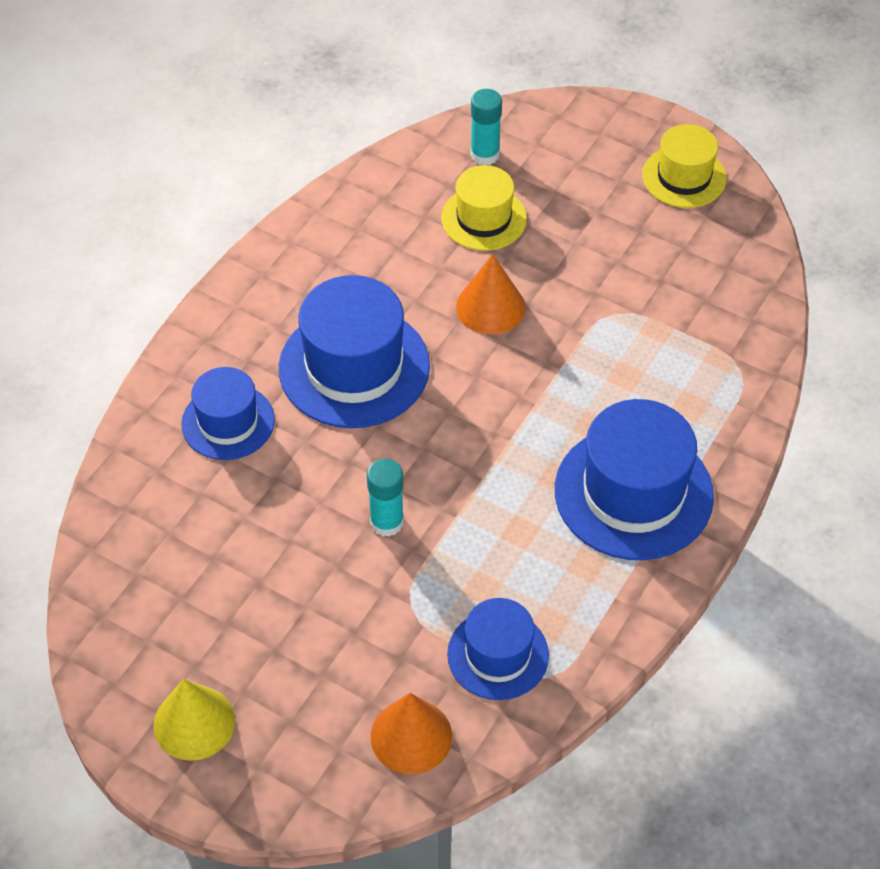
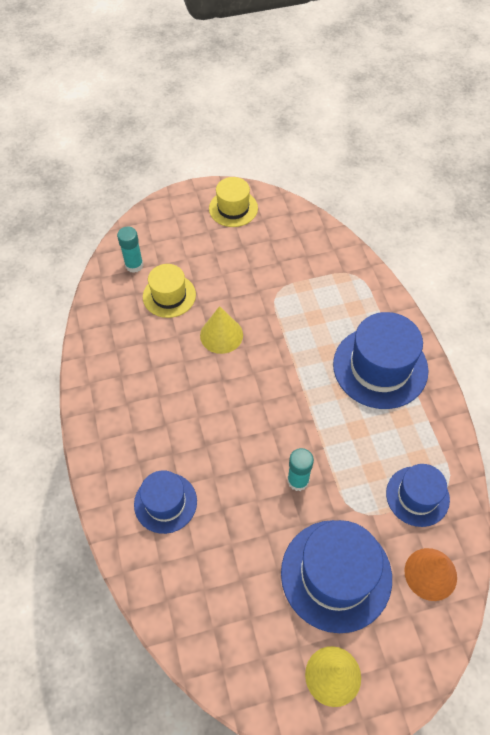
camera: 45 degrees left, 5 degrees up
blue hat [279,275,430,428] -> blue hat moved to [281,520,392,633]
orange cone [456,254,525,335] -> yellow cone [200,306,243,354]

